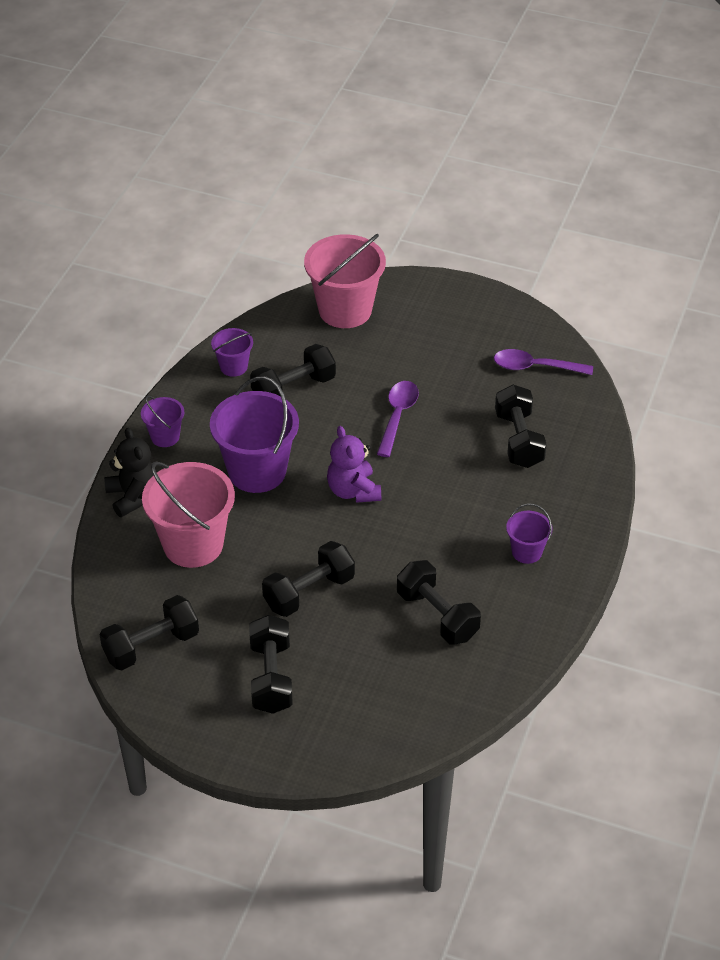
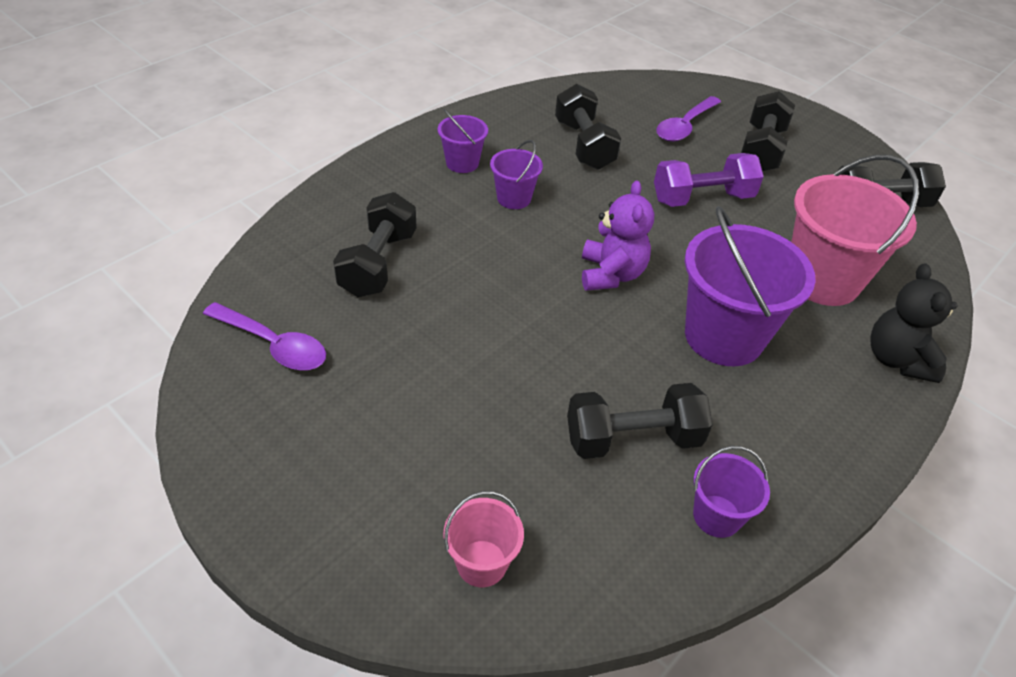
camera: 160 degrees left, 0 degrees up
purple bucket [141,396,184,447] -> purple bucket moved to [490,140,543,209]
black dumbbell [262,541,355,617] -> purple dumbbell [654,153,764,207]
pink bucket [304,234,386,328] -> pink bucket [443,491,524,587], size x0.50
purple spoon [377,381,419,457] -> purple spoon moved to [656,96,721,142]

